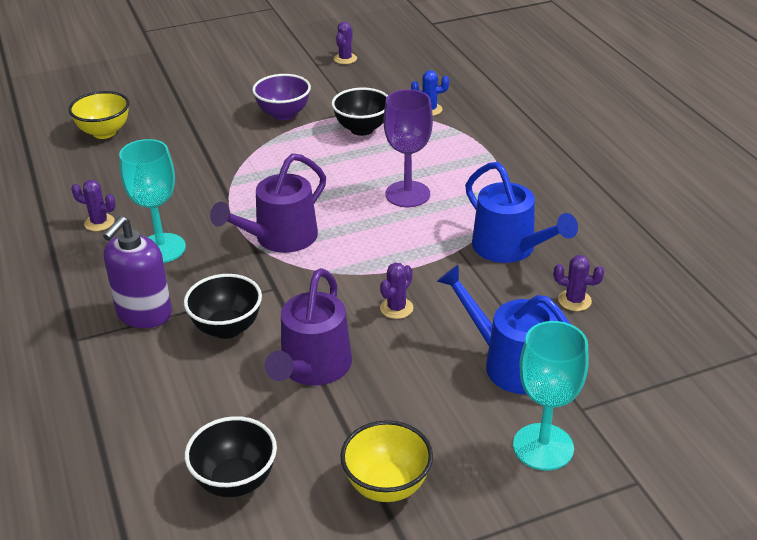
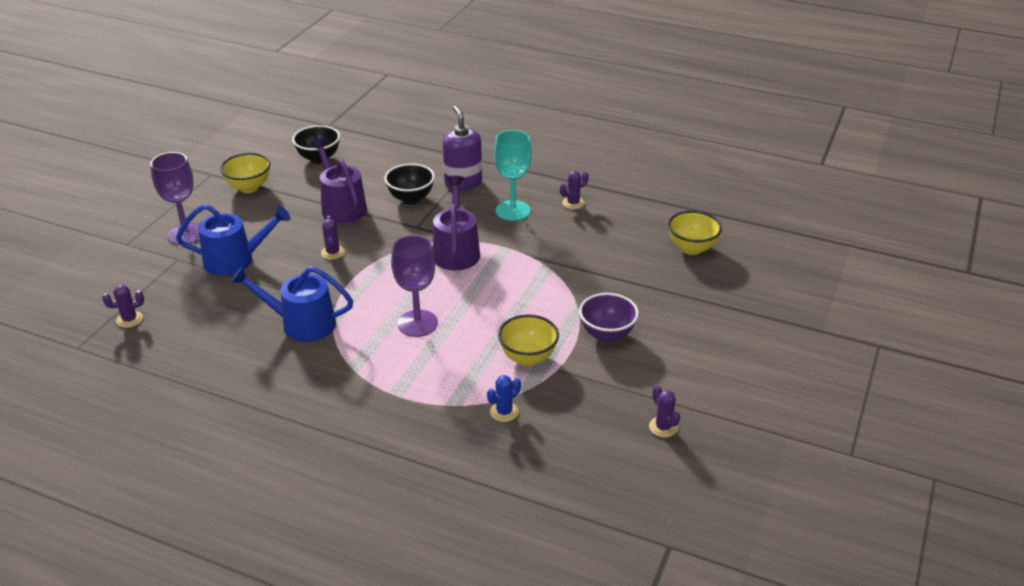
camera: 135 degrees right, 0 degrees up
black bowl [331,88,388,136] -> yellow bowl [498,315,559,366]
turquoise goblet [513,321,589,471] -> purple goblet [150,152,200,245]
purple cactus [554,255,604,311] -> purple cactus moved to [102,285,144,328]

